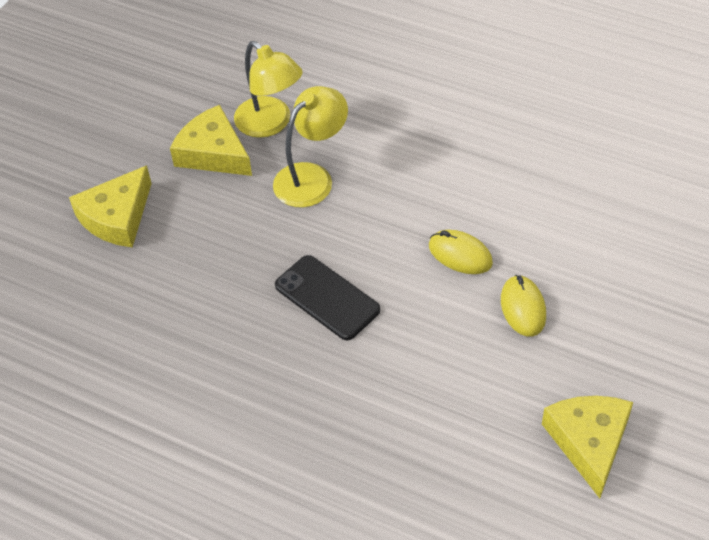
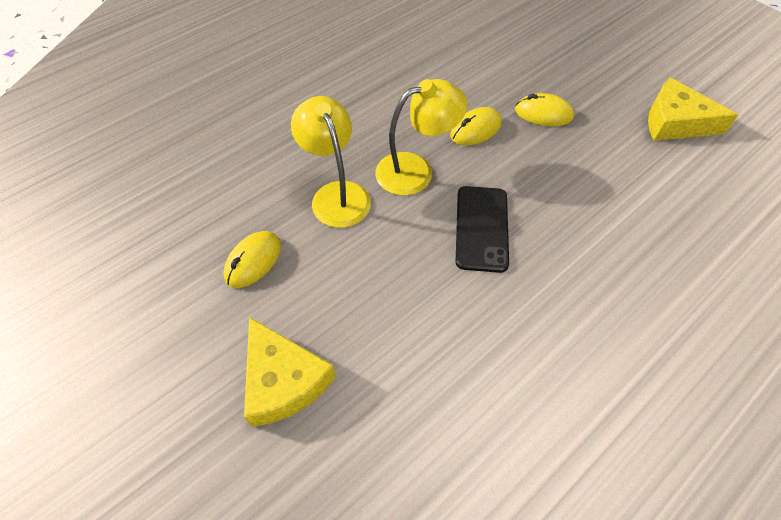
camera: 70 degrees left, 5 degrees up
yellow cheese [170,105,252,176] -> yellow mouse [223,231,281,288]
yellow lamp [234,41,303,138] -> yellow lamp moved to [375,79,467,195]
black phone [275,255,380,340] -> black phone turned 60 degrees counterclockwise [455,186,509,273]

